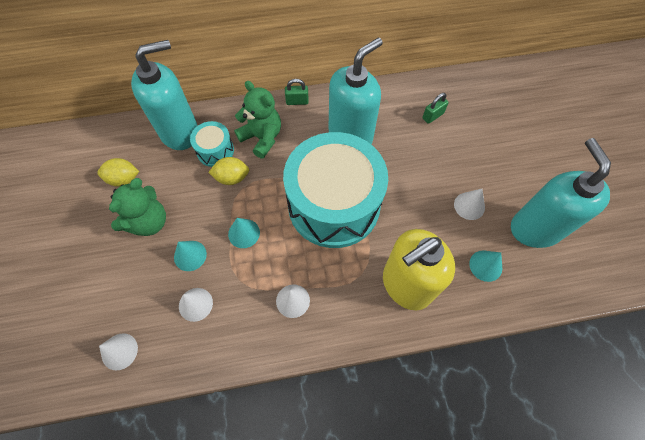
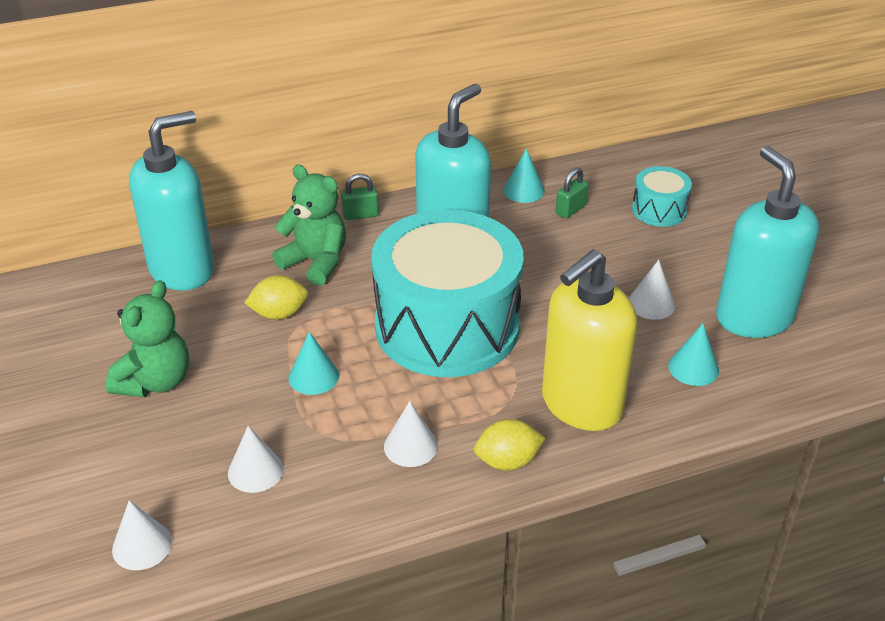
camera: 10 degrees left, 25 degrees down
yellow lemon [97,158,139,187] -> yellow lemon moved to [474,419,546,471]
turquoise cone [174,241,207,271] -> turquoise cone moved to [503,148,545,203]
turquoise drum [190,121,234,167] -> turquoise drum moved to [632,166,692,227]

